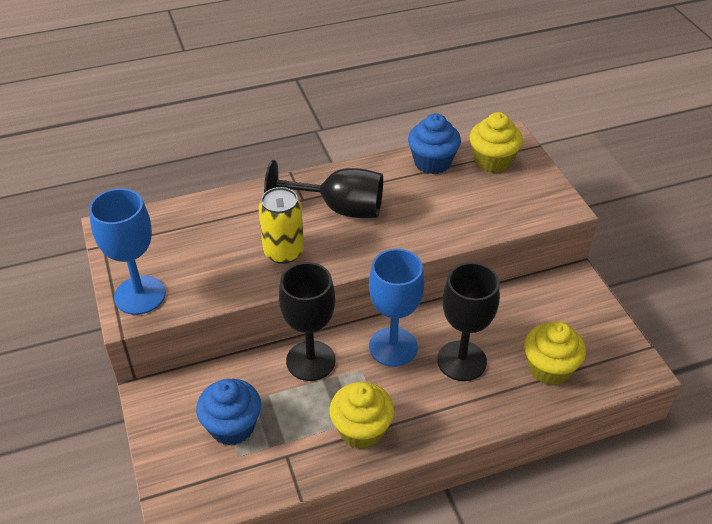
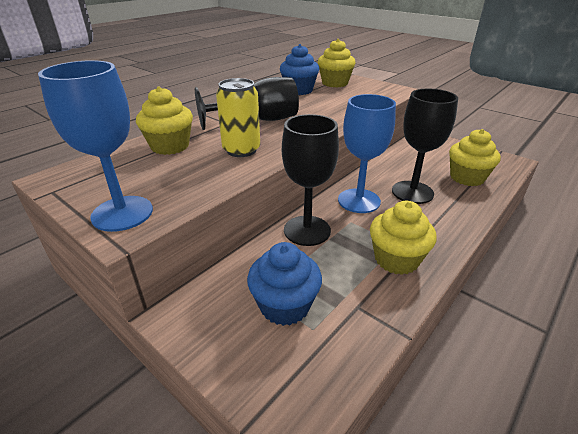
camera: 30 degrees left, 10 degrees down
none -> yellow cupcake [136,86,193,155]

